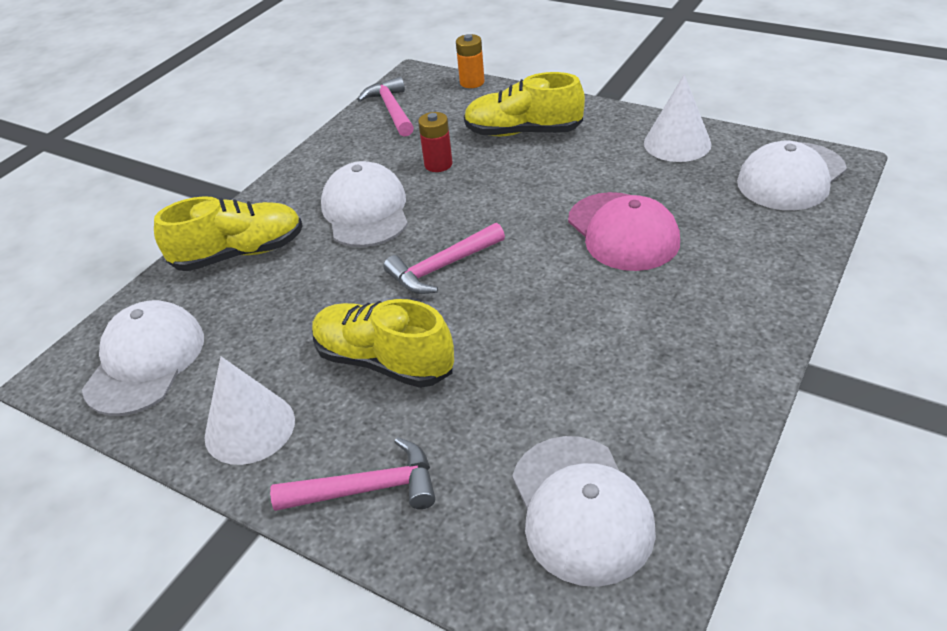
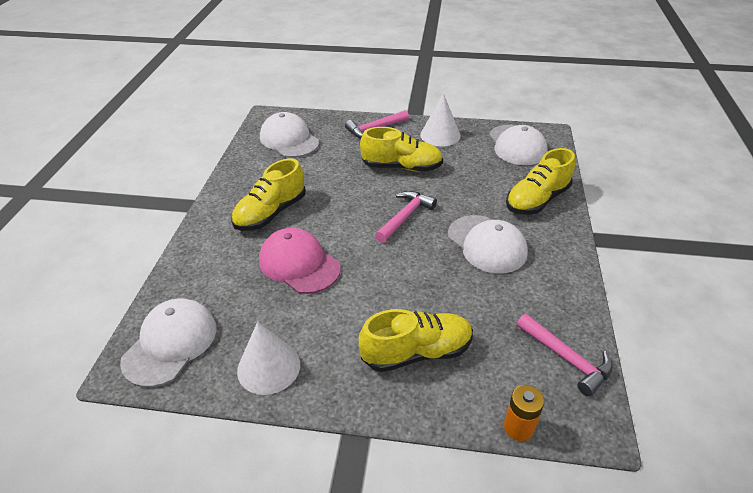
camera: 155 degrees right, 0 degrees up
red battery [418,112,452,172] -> none
none -> yellow shoe [231,159,306,231]

